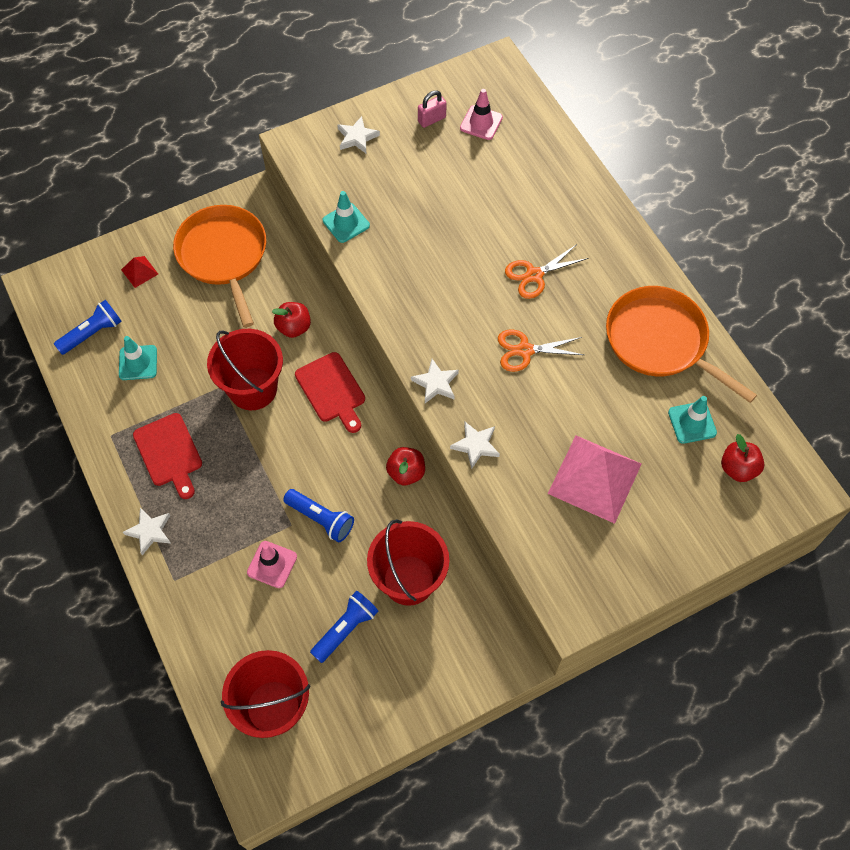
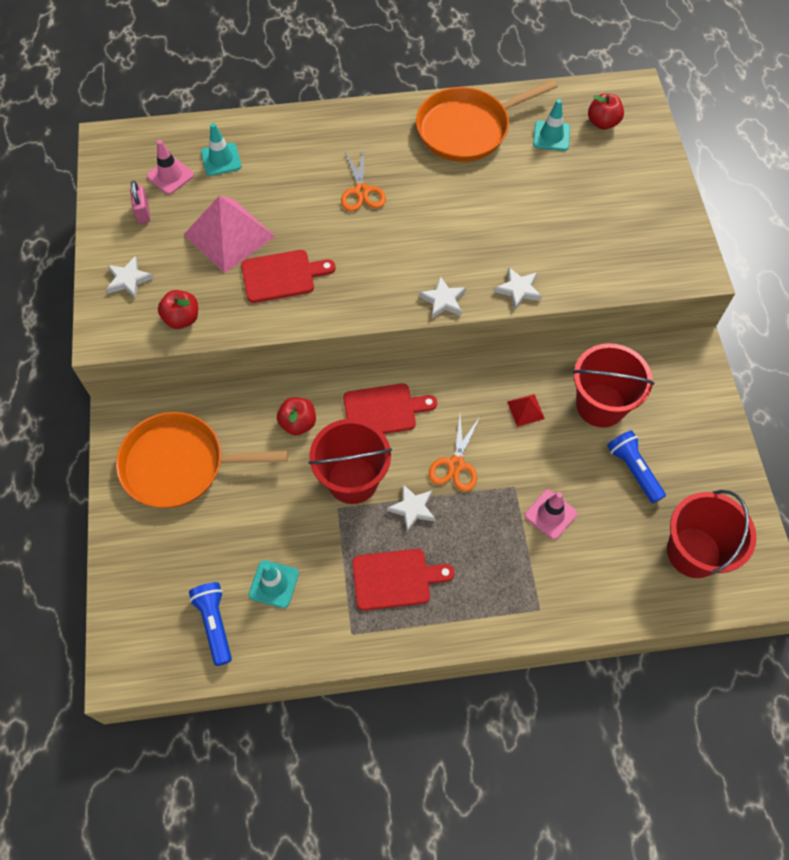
camera: 70 degrees left, 0 degrees up
red pyramid [121,256,158,288] -> red pyramid moved to [507,394,545,427]
white star [123,508,171,555] -> white star moved to [387,485,436,532]
blue flashlight [283,489,354,542] -> none
turquoise traffic cone [323,191,370,243] -> turquoise traffic cone moved to [201,123,241,176]
red apple [386,447,425,485] -> red apple moved to [158,290,198,329]
orange scissors [498,329,584,372] -> orange scissors moved to [429,415,481,492]
pink pyramid [548,435,641,524] -> pink pyramid moved to [184,196,275,273]
none -> red cutting board [241,250,336,303]

